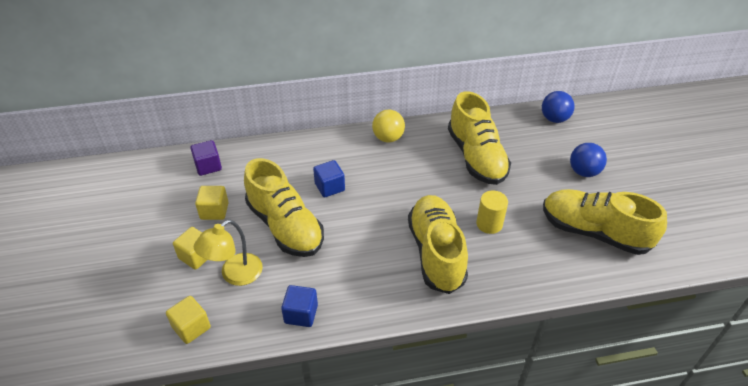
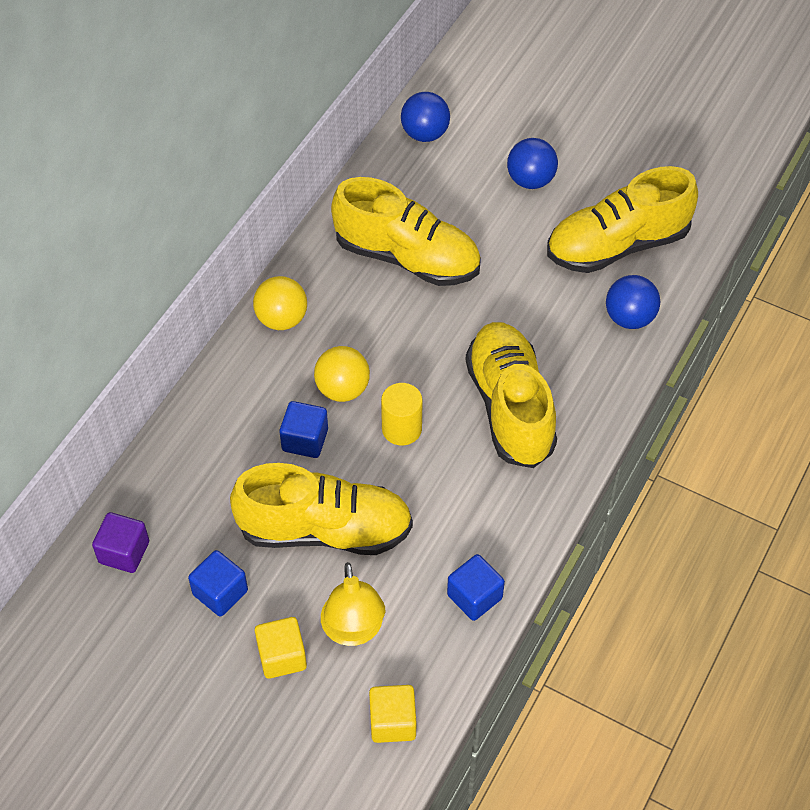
camera: 50 degrees left, 10 degrees up
yellow cube [195,186,229,220] -> blue cube [188,550,248,616]
yellow shoe [408,195,468,294] -> yellow shoe turned 45 degrees clockwise [466,322,557,468]
yellow cylinder [476,190,508,234] -> yellow cylinder moved to [381,383,423,446]
none -> yellow ball [314,346,370,402]
none -> blue ball [606,275,660,329]

